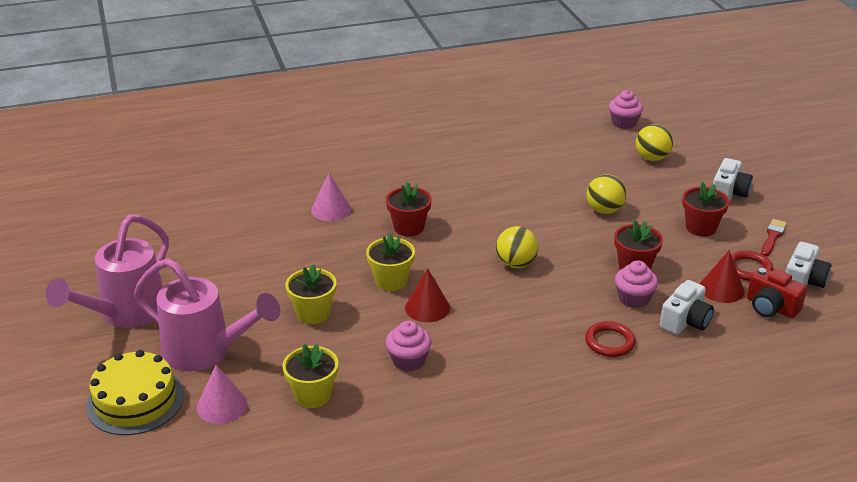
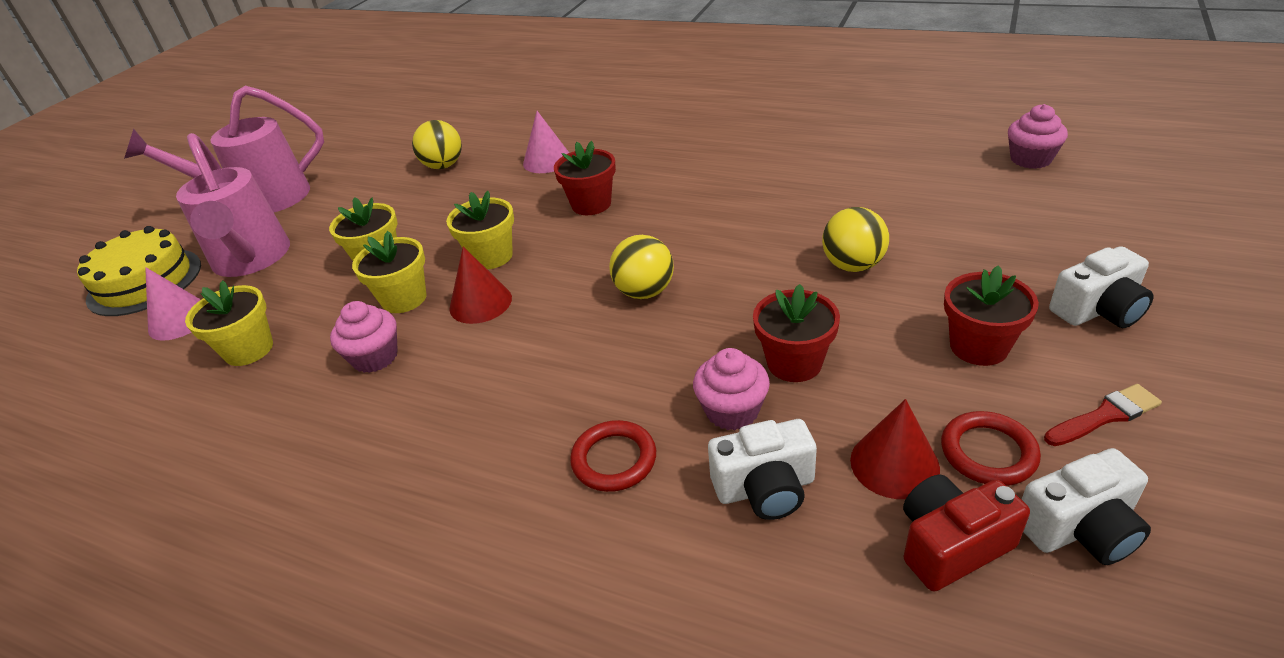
camera: 45 degrees right, 5 degrees up
yellow ball [636,124,673,161] -> yellow ball moved to [412,120,462,169]
red camera [747,267,807,318] -> red camera turned 75 degrees clockwise [903,475,1030,592]
none -> yellow flower pot [352,231,427,313]

